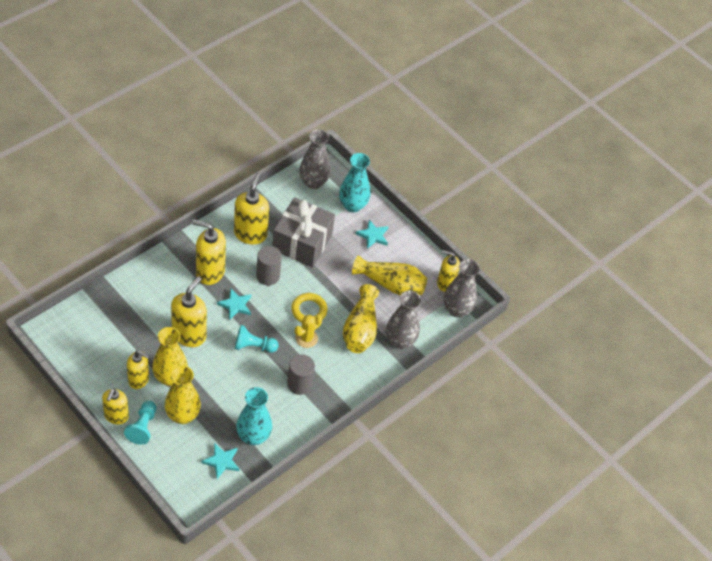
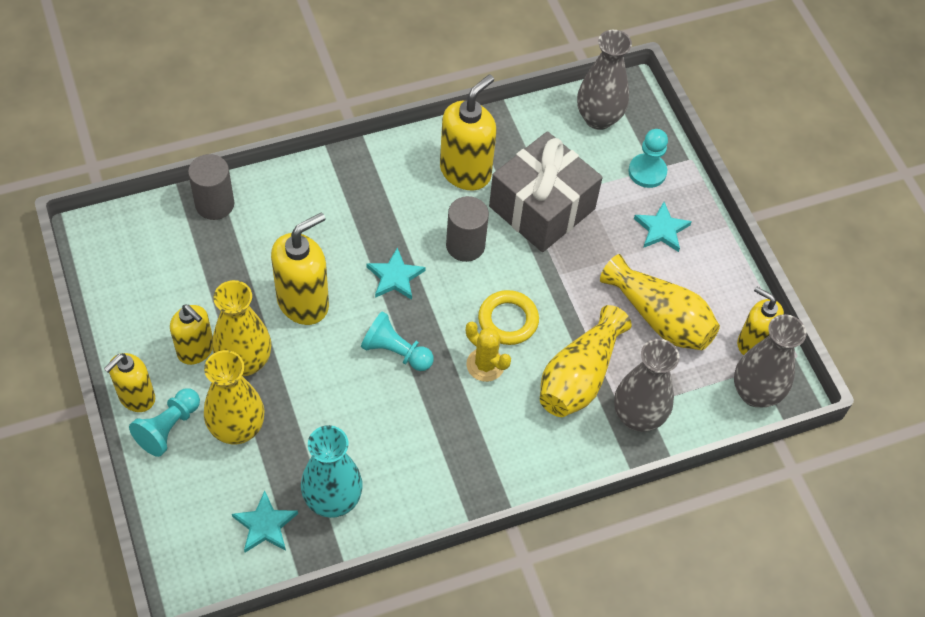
camera: 25 degrees right, 5 degrees up
yellow soap dispenser [192,220,226,285] -> none
grey cylinder [287,354,315,395] -> grey cylinder moved to [188,154,234,220]
yellow cactus [295,315,322,348] -> yellow cactus turned 60 degrees clockwise [466,322,511,382]
turquoise vase [339,153,370,212] -> turquoise pawn [628,129,668,188]

